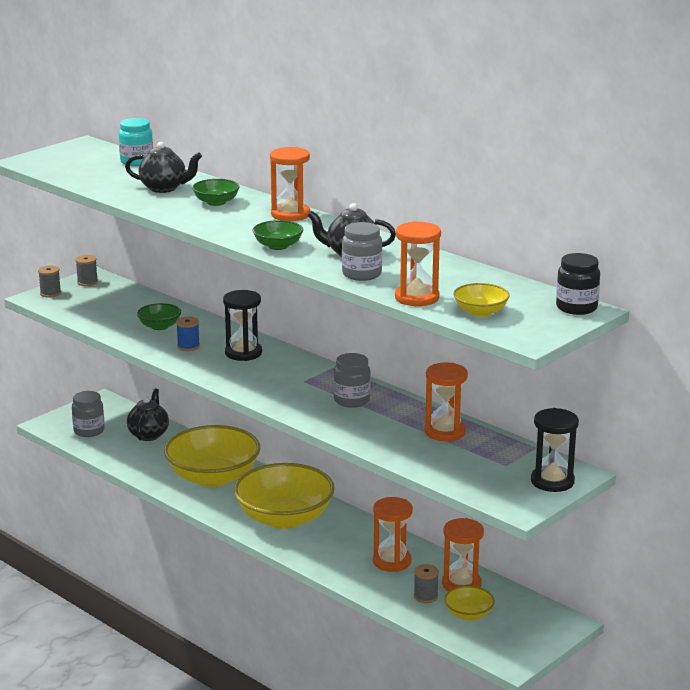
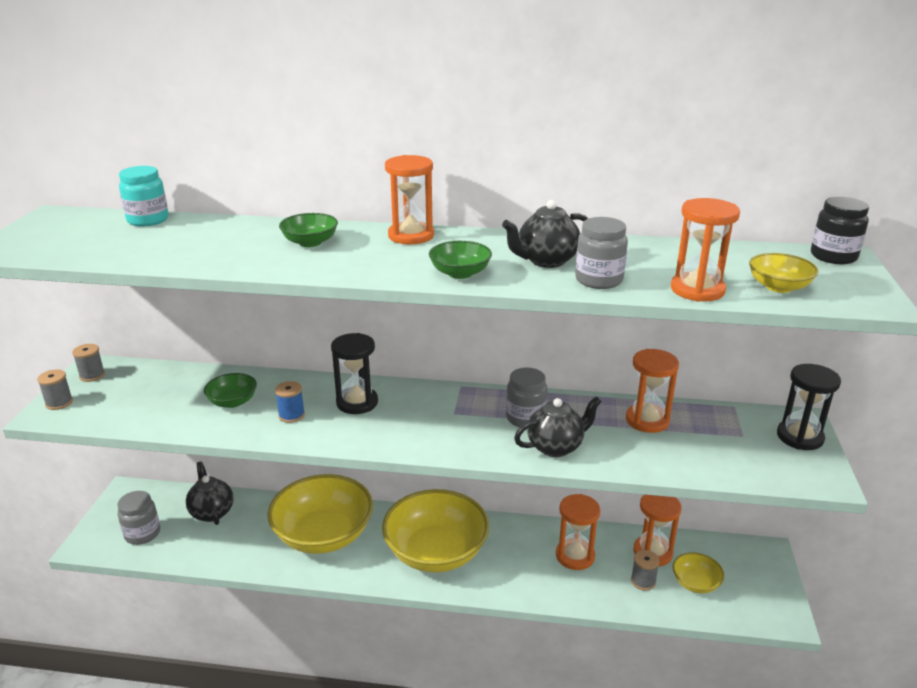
camera: 35 degrees left, 5 degrees up
black teapot [125,142,202,193] -> black teapot moved to [514,396,601,457]

